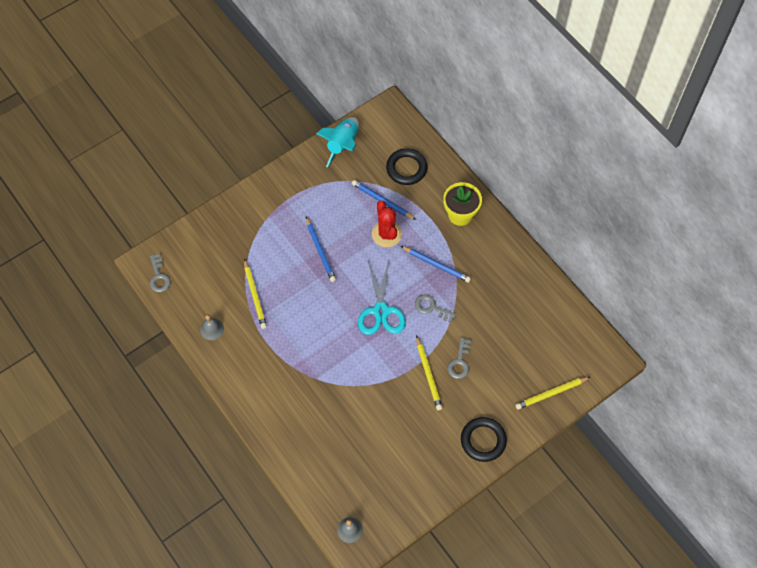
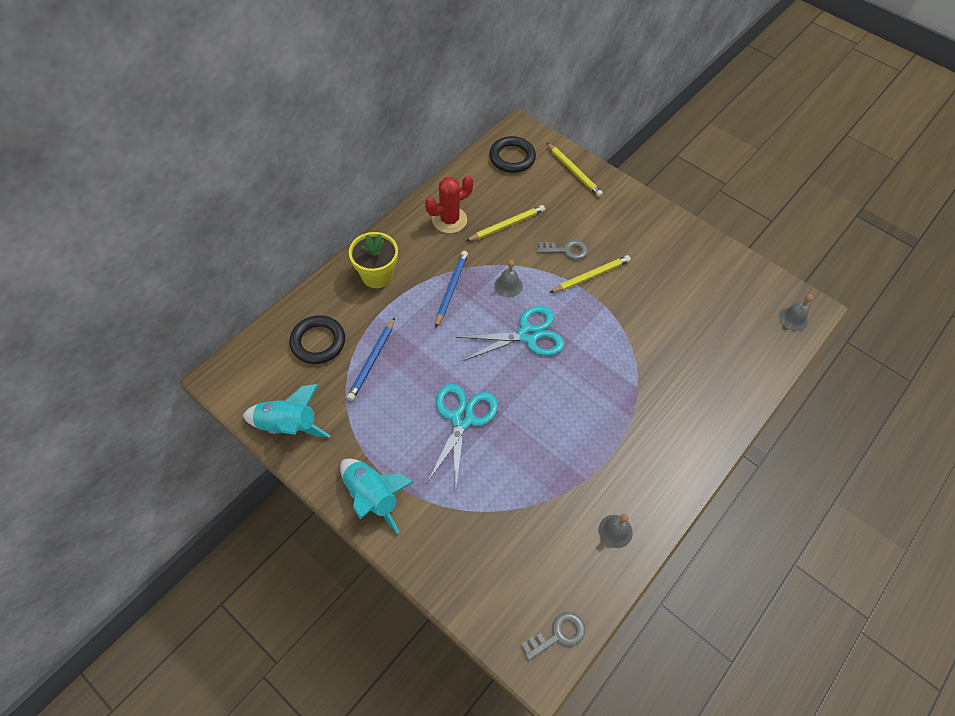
camera: 105 degrees left, 5 degrees down
yellow pencil [244,259,267,329] -> yellow pencil moved to [466,205,545,241]
blue pencil [306,217,336,282] -> turquoise scissors [426,384,498,491]
red cactus [372,200,402,247] -> red cactus moved to [425,175,473,233]
grey key [415,294,456,323] -> grey bell [495,260,523,297]
black ring [461,417,507,462] -> black ring moved to [489,136,536,173]
none -> turquoise rocket [340,459,414,534]

